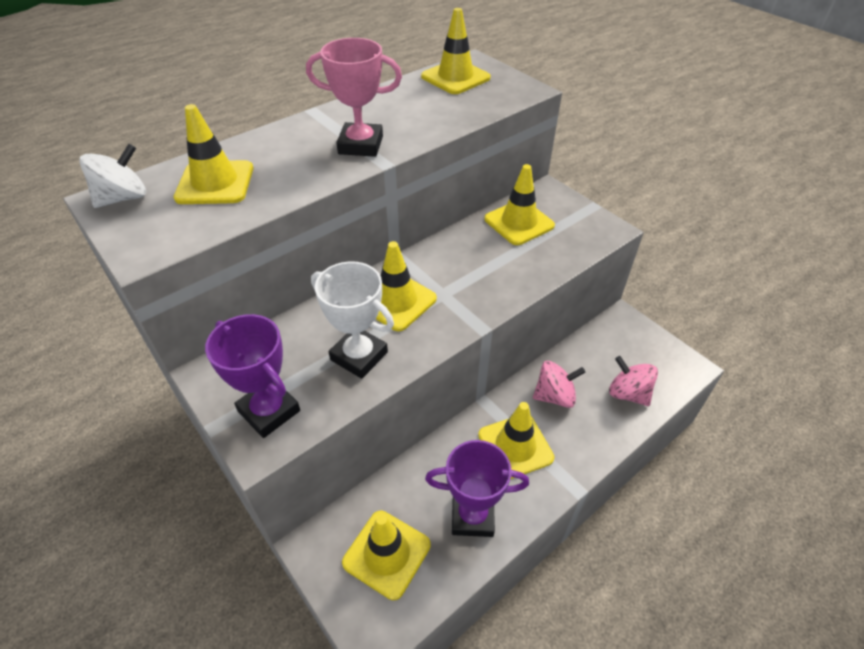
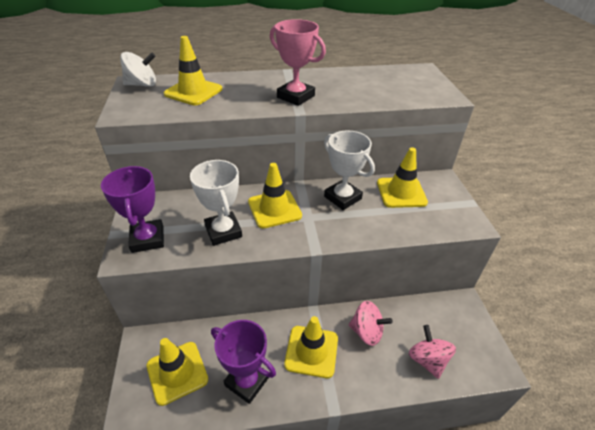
camera: 30 degrees right, 5 degrees down
yellow traffic cone [421,8,491,94] -> none
none -> white trophy [324,130,375,210]

